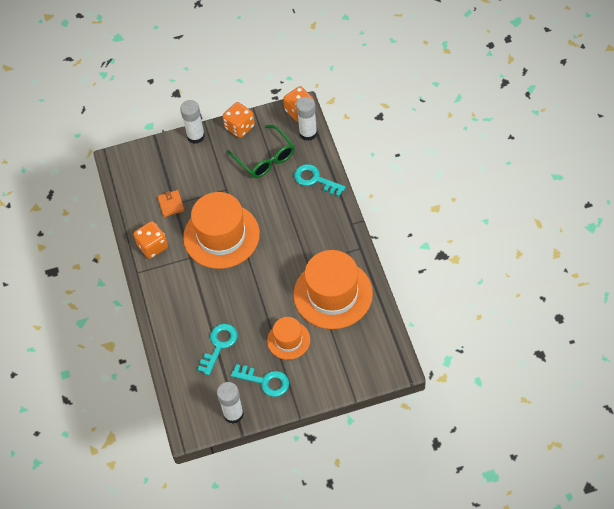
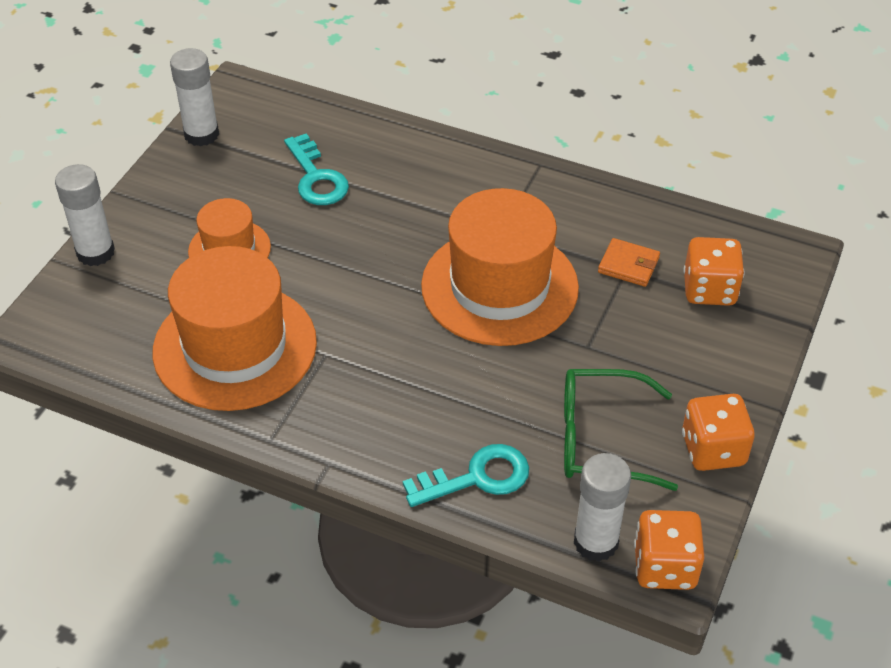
camera: 125 degrees right, 10 degrees down
orange dice [134,221,168,259] -> orange dice moved to [683,237,745,306]
white glue stick [180,100,205,144] -> white glue stick moved to [55,164,115,266]
turquoise key [231,364,289,397] -> none

